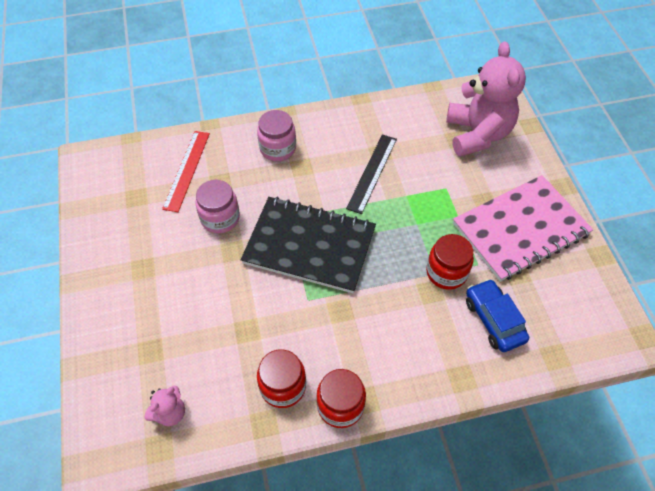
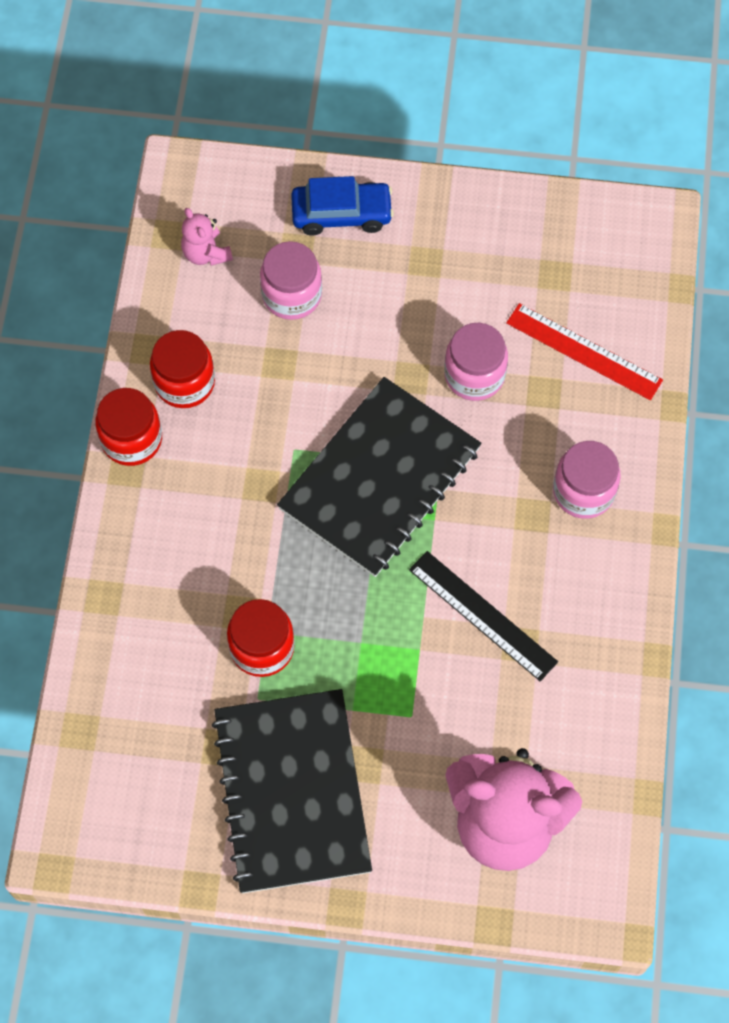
camera: 110 degrees right, 10 degrees up
pink notebook [453,175,593,282] -> black notebook [212,689,372,893]
blue car [466,279,529,352] -> blue car moved to [291,176,394,236]
none -> pink jar [260,241,322,320]

